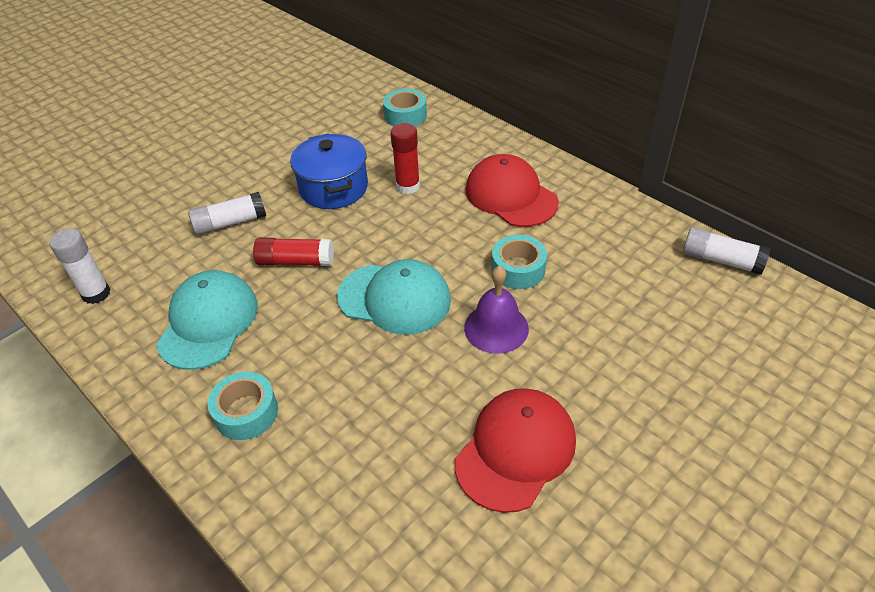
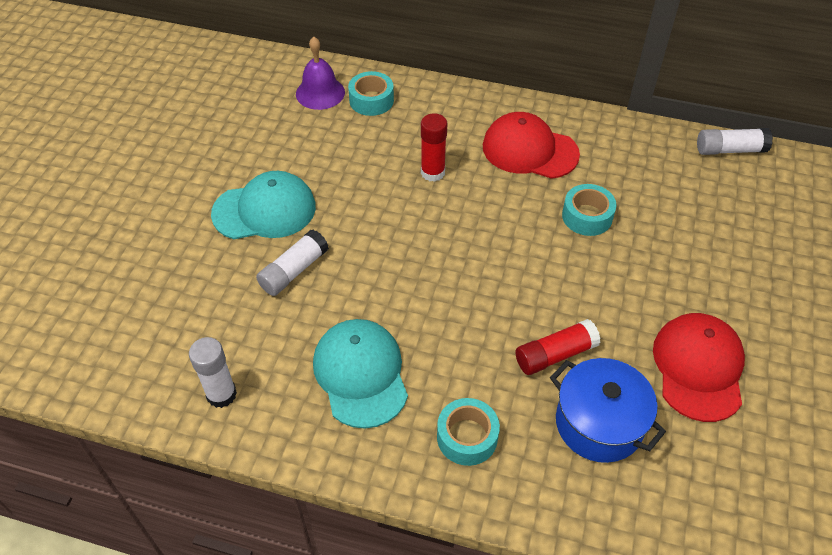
camera: 30 degrees left, 5 degrees up
red glue stick [253,238,334,266] -> red glue stick moved to [515,319,601,375]
blue pot [290,133,368,209] -> blue pot moved to [550,358,666,463]
turquoise cap [337,259,451,335] -> turquoise cap moved to [211,171,316,239]
purple bell [464,266,529,354] -> purple bell moved to [296,37,345,110]

